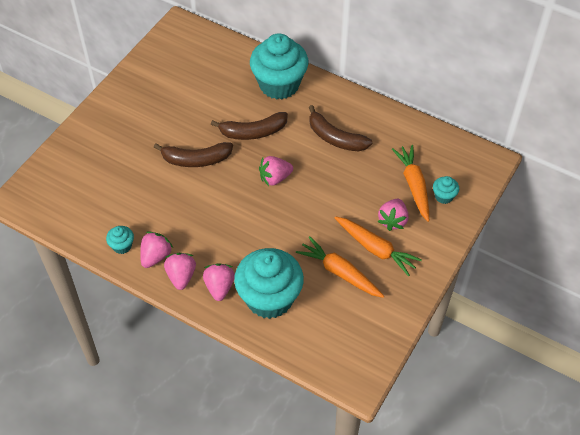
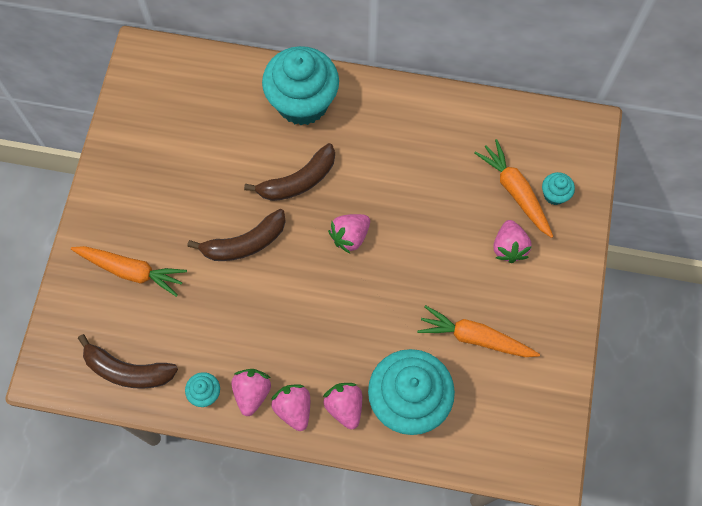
camera: 20 degrees left, 15 degrees up
brown banana [309,105,372,151] -> brown banana moved to [78,334,178,389]
orange carrot [335,216,422,276] -> orange carrot moved to [71,246,187,297]

